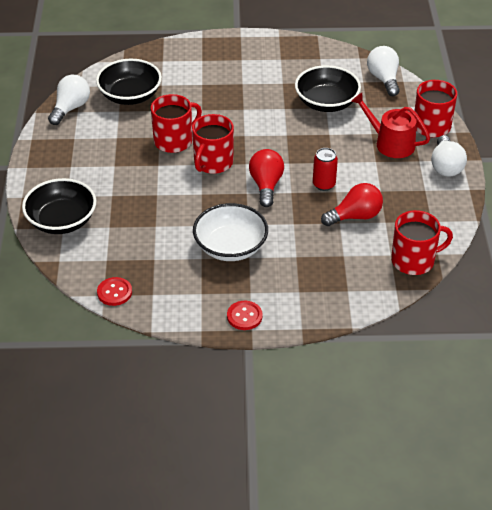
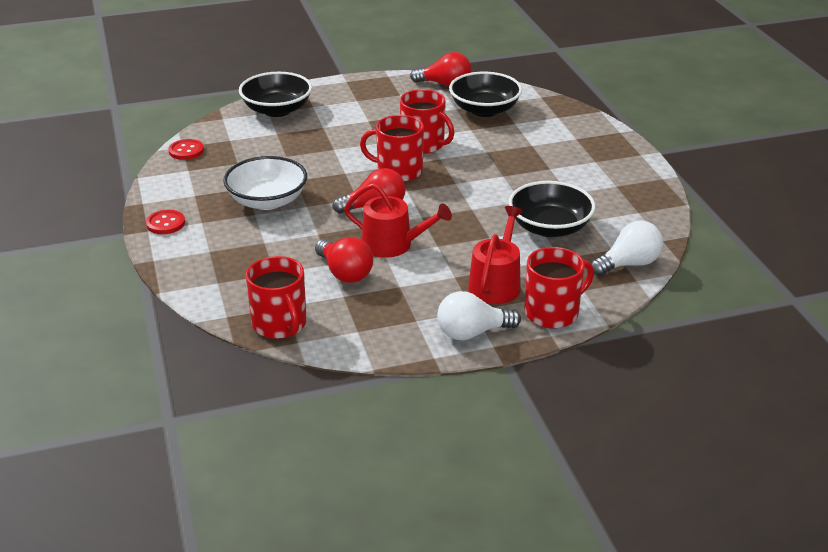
camera: 75 degrees right, 10 degrees down
white light bulb [48,75,90,125] -> red light bulb [410,52,472,87]
red can [313,148,338,191] -> red watering can [344,183,452,258]

